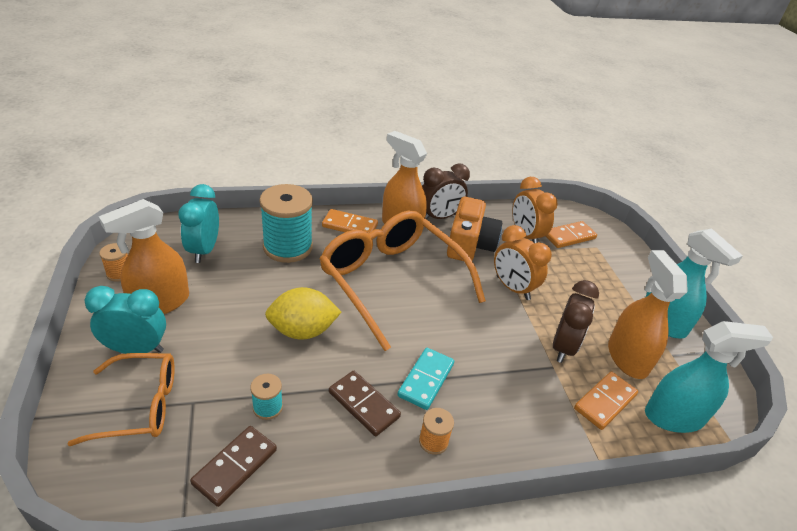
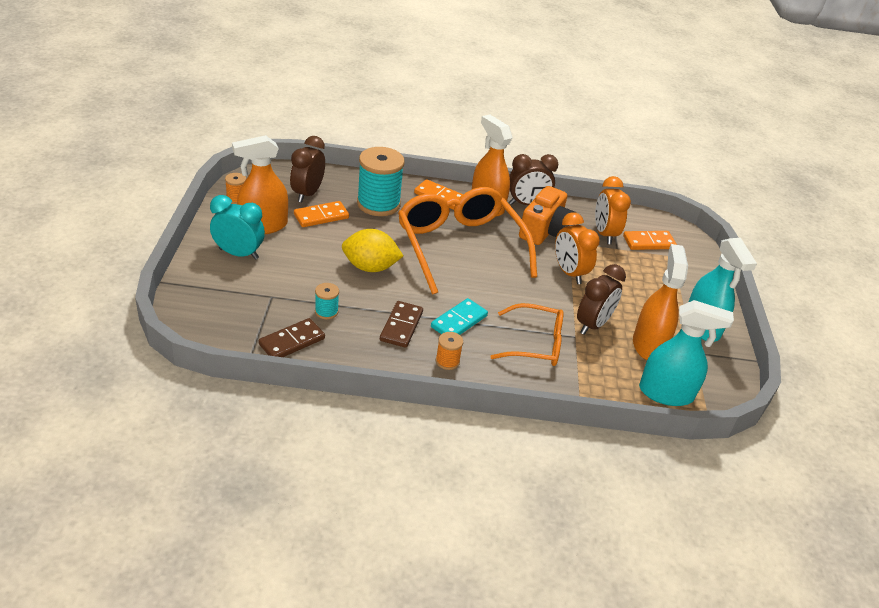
camera: 15 degrees right, 0 degrees up
orange glasses [67,353,175,446] -> orange glasses moved to [490,303,563,366]
turquoise clock [178,184,219,263] -> brown clock [290,136,325,203]
brown domino [329,371,401,436] -> brown domino turned 45 degrees clockwise [380,301,423,348]
orange domino [574,372,638,430] -> orange domino moved to [294,201,349,227]

